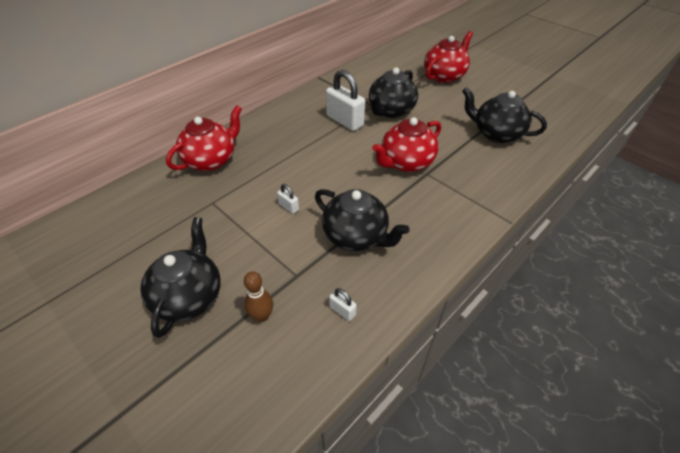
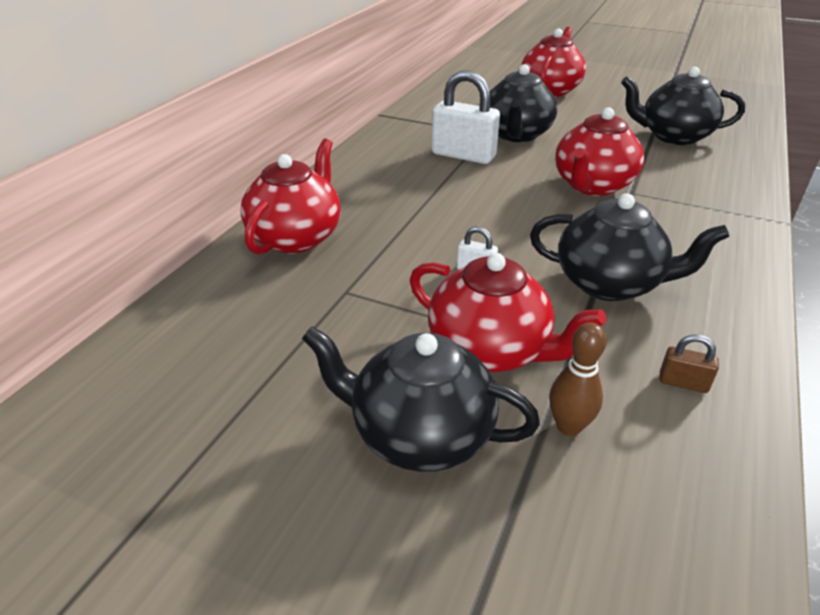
camera: 20 degrees left, 10 degrees down
black teapot [140,217,221,338] -> black teapot turned 60 degrees counterclockwise [302,326,540,472]
white padlock [329,288,357,321] -> brown padlock [659,334,719,393]
none -> red teapot [410,253,606,372]

